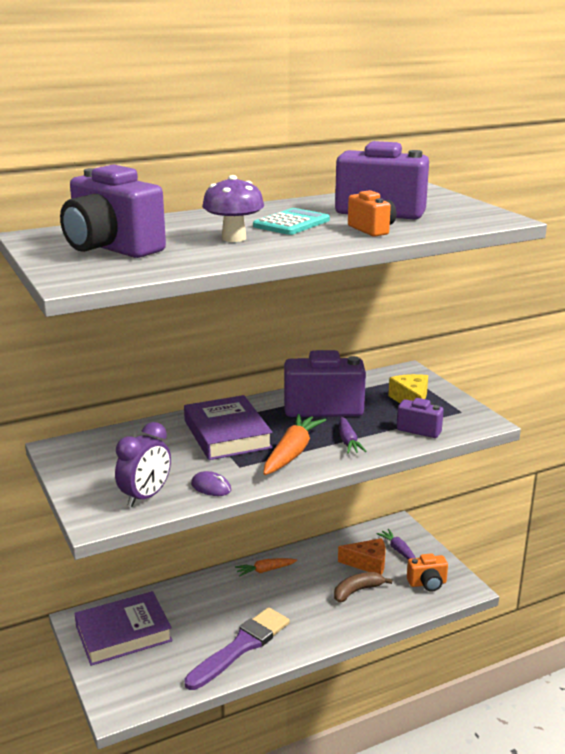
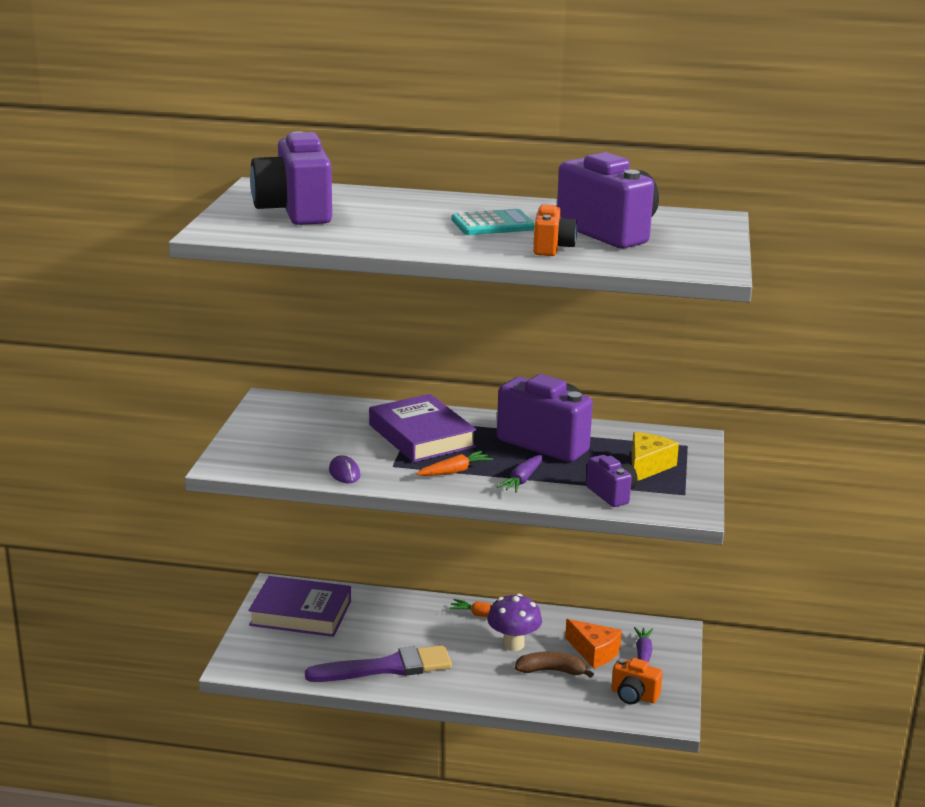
camera: 35 degrees right, 0 degrees up
purple clock [115,422,171,507] -> none
purple book [184,395,273,460] -> purple book turned 45 degrees counterclockwise [369,394,477,462]
purple mushroom [202,175,264,242] -> purple mushroom moved to [487,594,542,651]
orange carrot [263,414,326,475] -> orange carrot [416,451,493,476], size x0.61

